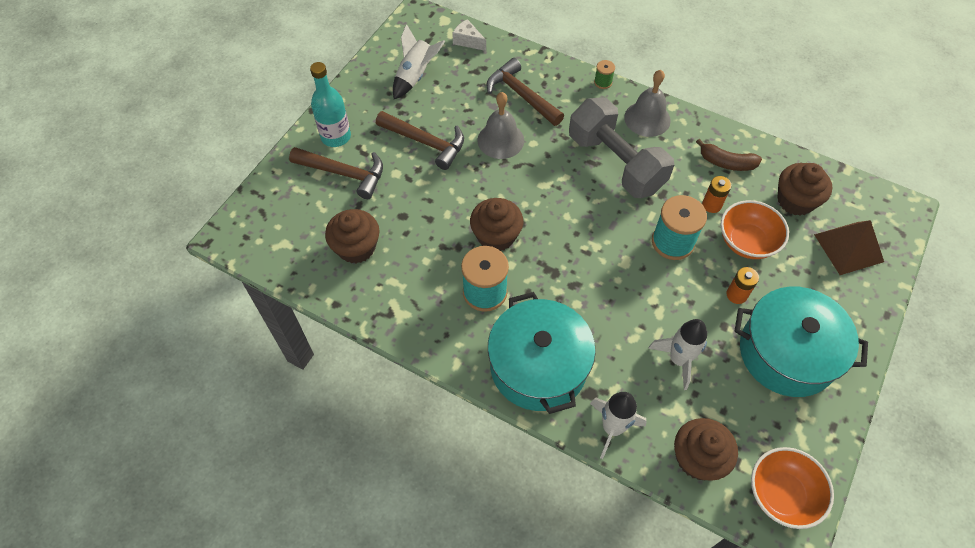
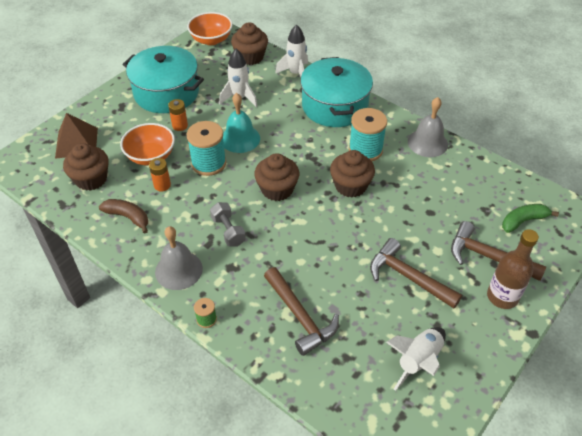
camera: 170 degrees left, 10 degrees down
turquoise bottle [310,62,351,147] -> brown bottle [487,229,539,309]
brown cupcake [325,209,380,264] -> brown cupcake moved to [254,153,299,201]
white cheese [452,19,486,51] -> none
grey bell [477,92,524,159] -> grey bell moved to [408,97,448,157]
grey dumbbell [569,98,674,198] -> grey dumbbell [210,202,246,247], size x0.46
none -> turquoise bell [223,93,260,153]
none -> green banana [502,204,559,233]

